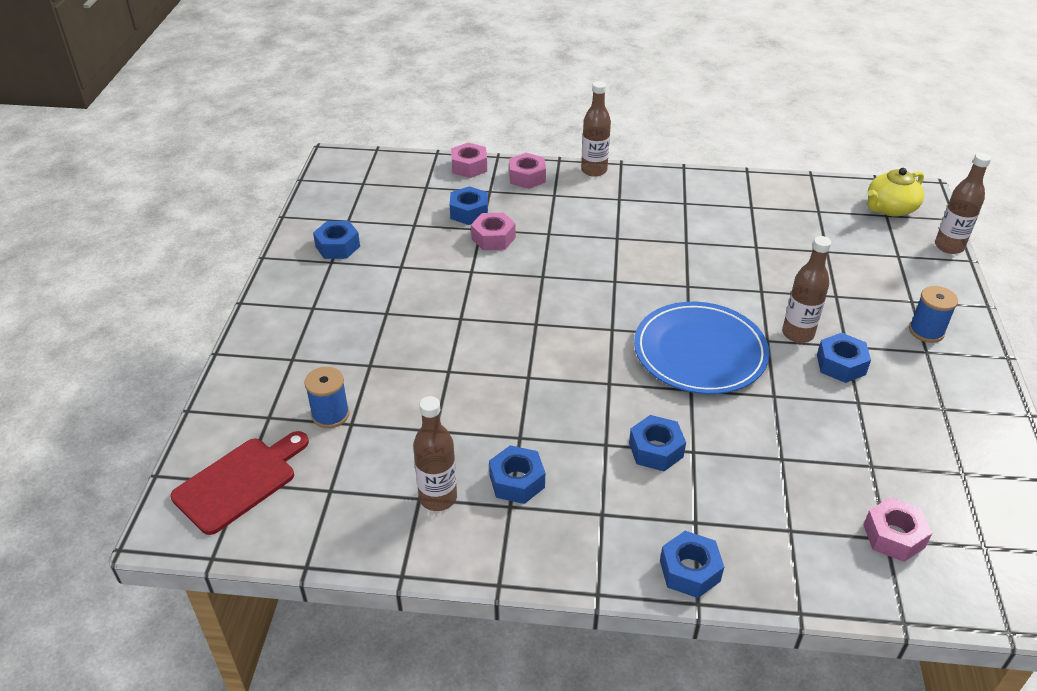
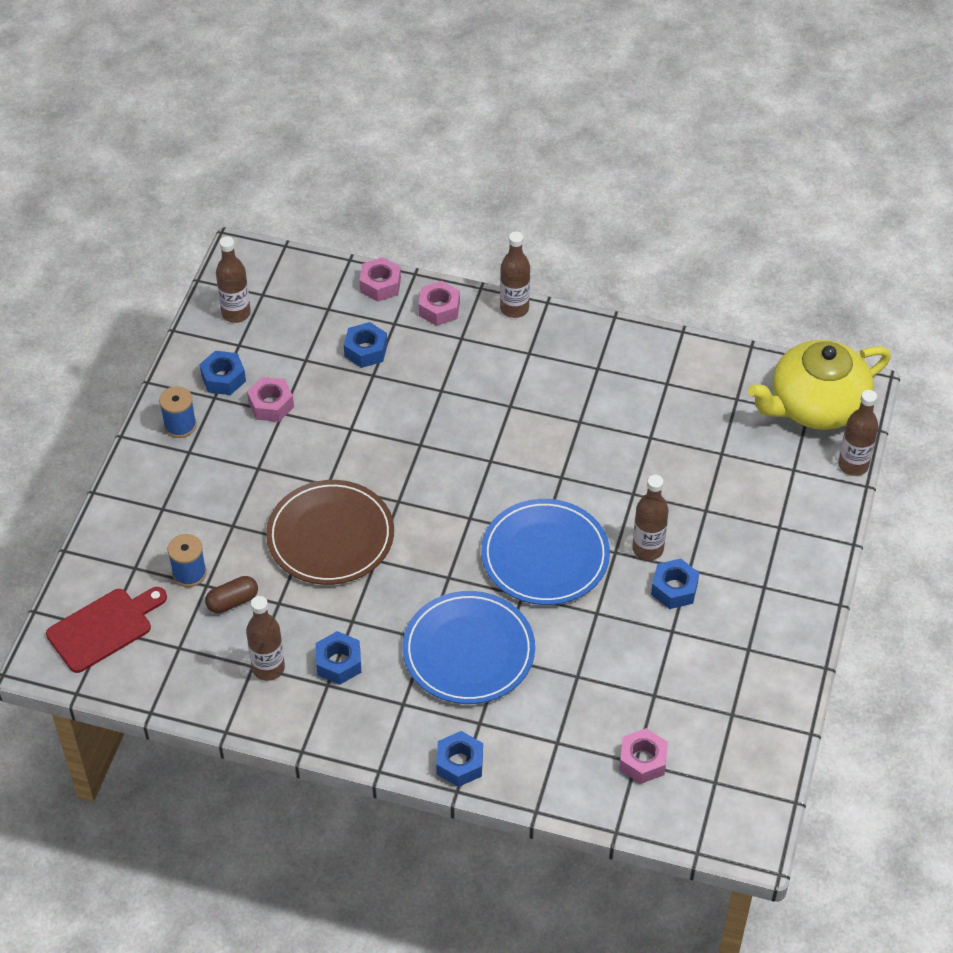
camera: 10 degrees right, 10 degrees up
pink nut [471,212,516,250] -> pink nut moved to [247,377,294,422]
blue nut [629,415,686,471] -> blue plate [402,591,535,704]
yellow teapot [867,168,924,217] -> yellow teapot [748,340,891,430], size x1.73
blue spool [909,286,958,343] -> blue spool moved to [159,386,197,438]
none -> brown capsule [205,576,258,613]
none -> brown bottle [216,236,251,323]
none -> brown plate [266,480,394,585]

